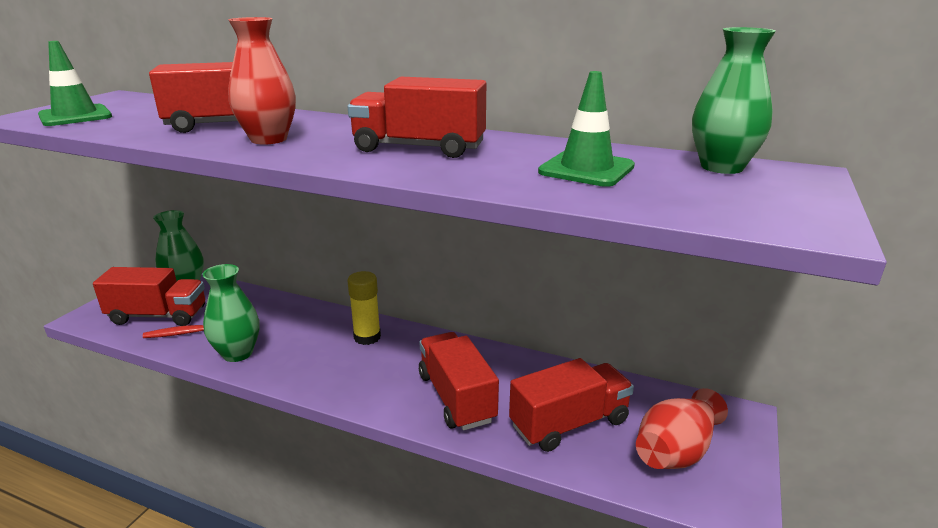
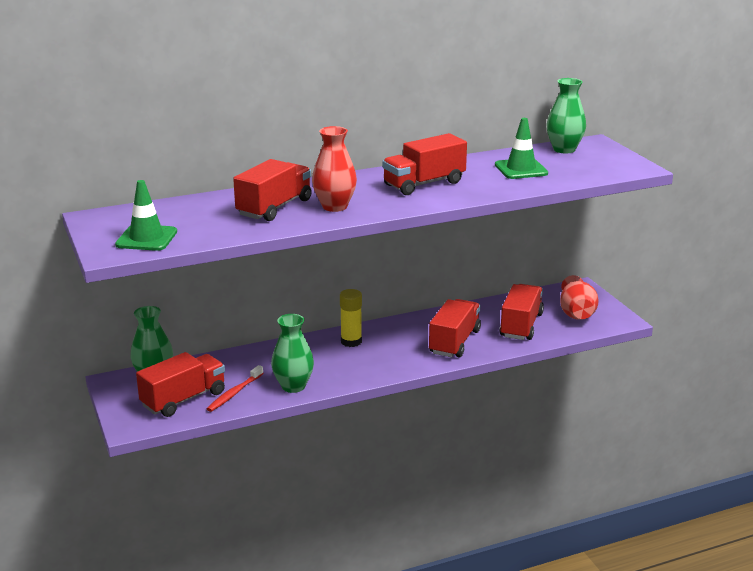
camera: 45 degrees left, 0 degrees up
red truck [419,332,499,431] -> red truck turned 90 degrees clockwise [429,299,481,358]

